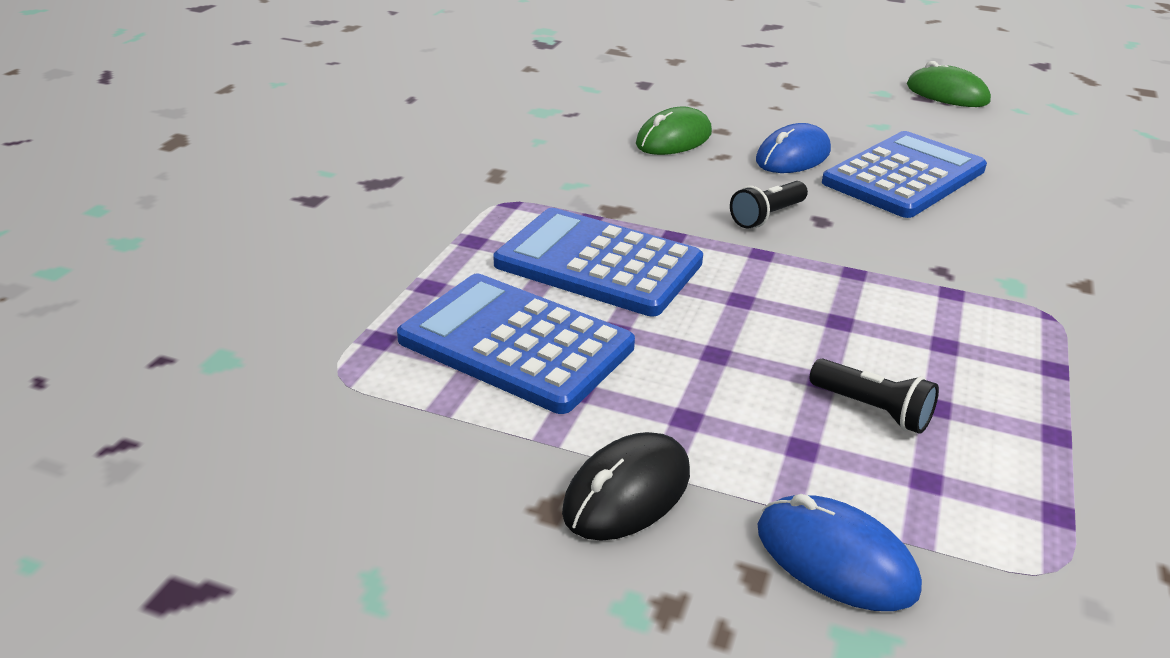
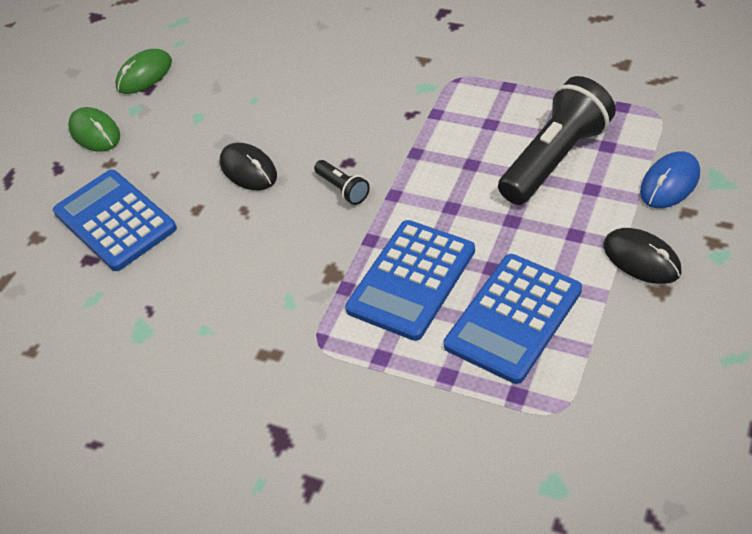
camera: 80 degrees left, 15 degrees up
green mouse [636,107,712,155] -> green mouse moved to [68,107,120,152]
blue mouse [756,123,831,173] -> black mouse [220,143,277,190]
black flashlight [809,359,939,434] -> black flashlight [498,76,616,205], size x2.18
blue calculator [822,131,987,218] -> blue calculator moved to [53,170,177,271]

